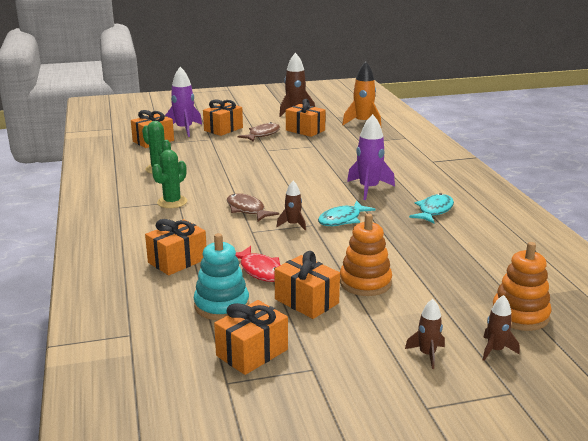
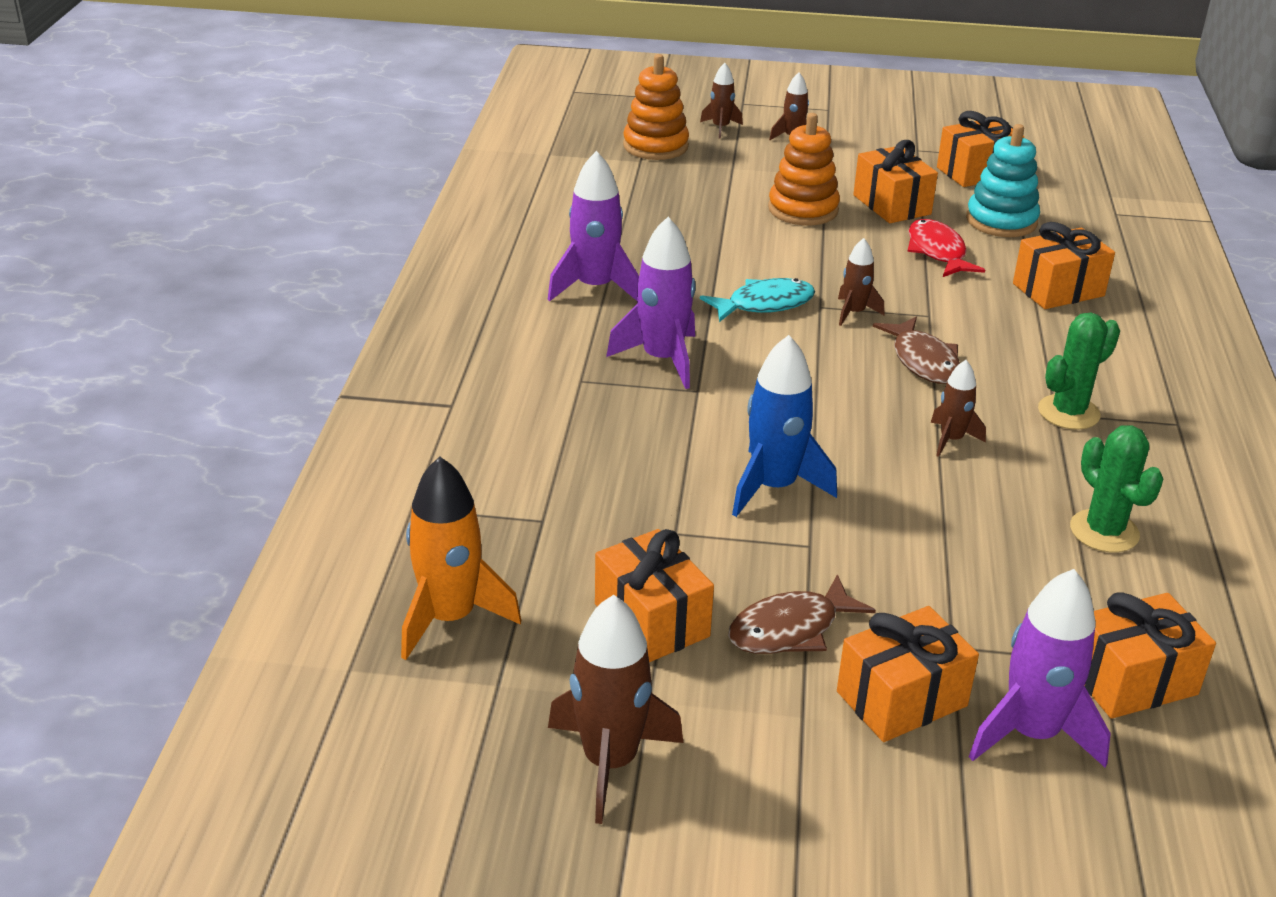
camera: 160 degrees left, 10 degrees up
turquoise fish [409,193,454,224] -> purple rocket [548,151,639,301]
none -> blue rocket [732,335,837,517]
none -> brown rocket [931,360,986,457]

